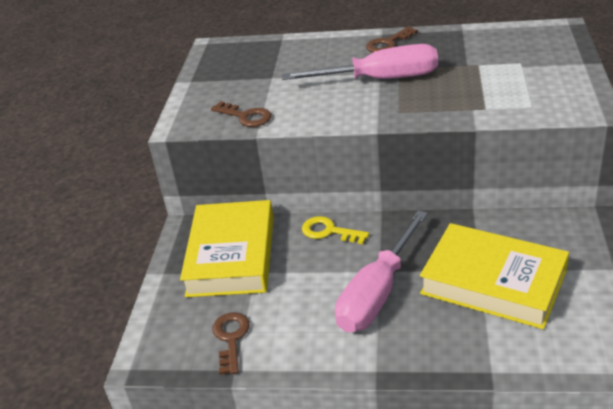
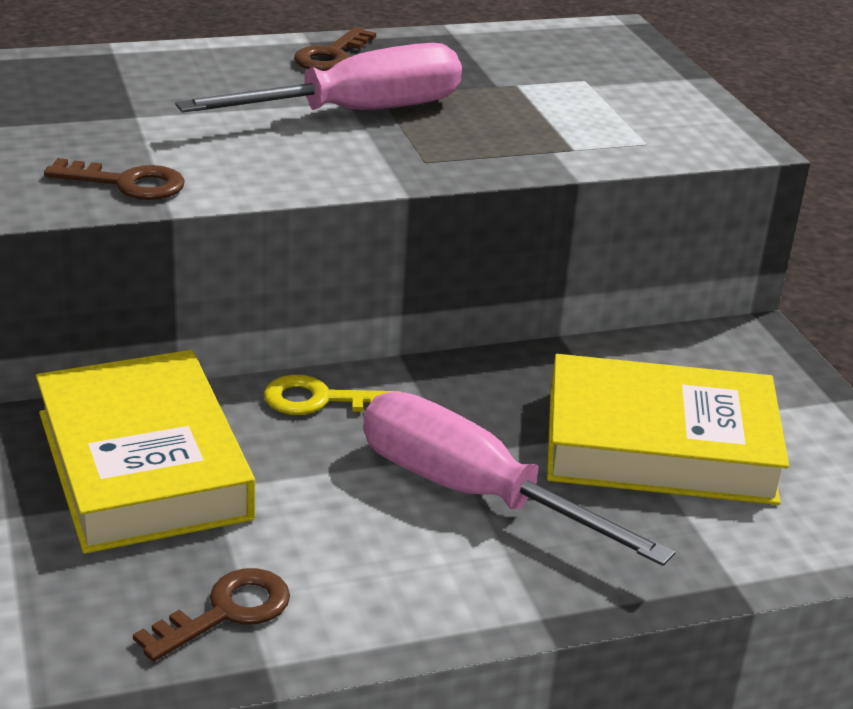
camera: 30 degrees left, 5 degrees down
brown key [212,312,250,375] -> brown key turned 75 degrees clockwise [133,568,290,662]
pink screwdriver [335,211,428,332] -> pink screwdriver turned 120 degrees clockwise [363,392,675,566]

